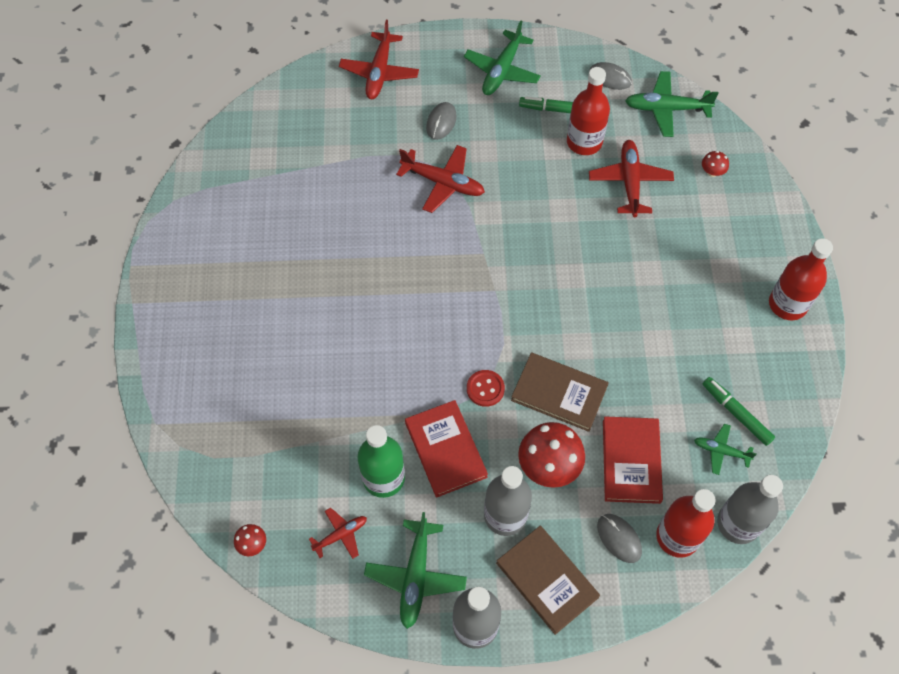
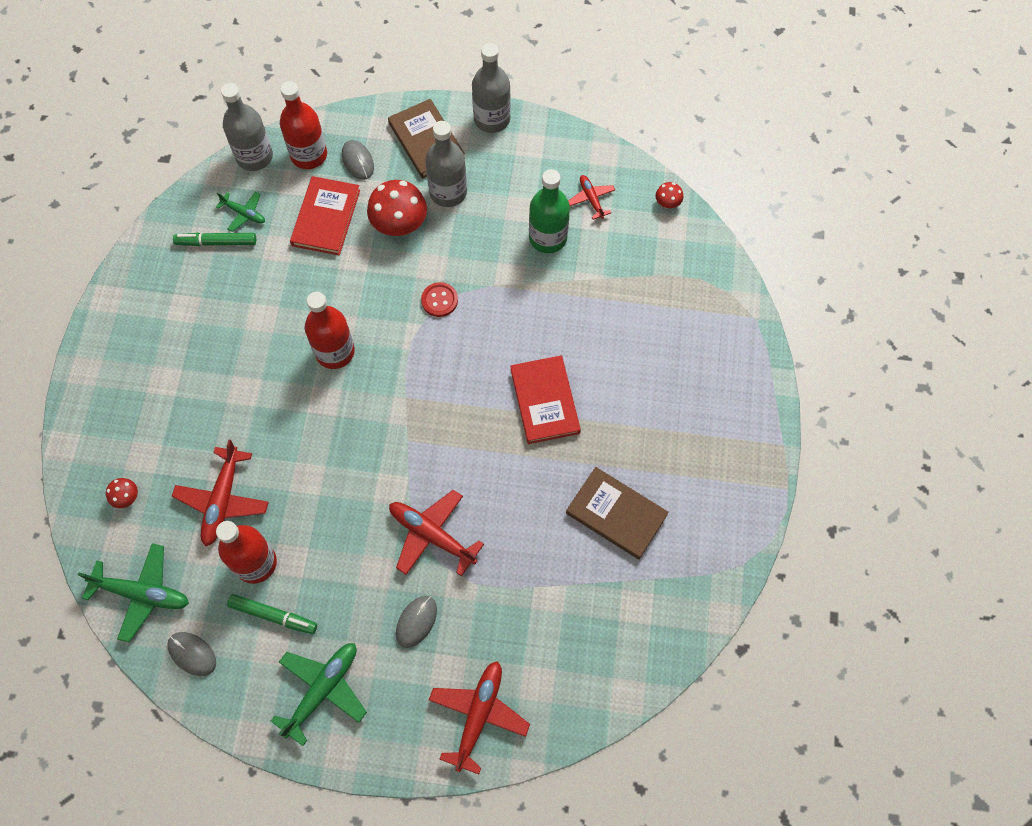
camera: 170 degrees left, 5 degrees up
red plane [309,508,367,559] -> red plane turned 90 degrees clockwise [568,175,615,220]
green plane [364,512,467,629] -> none
red book [405,400,488,497] -> red book moved to [511,356,581,444]
brown book [511,353,609,432] -> brown book moved to [566,467,669,559]
green marker [703,377,775,446] -> green marker turned 120 degrees clockwise [173,233,256,246]
red bottle [769,238,833,320] -> red bottle moved to [305,292,355,369]

